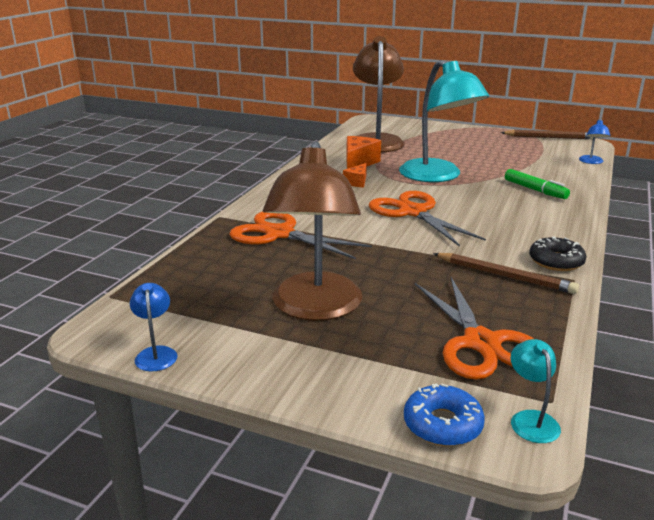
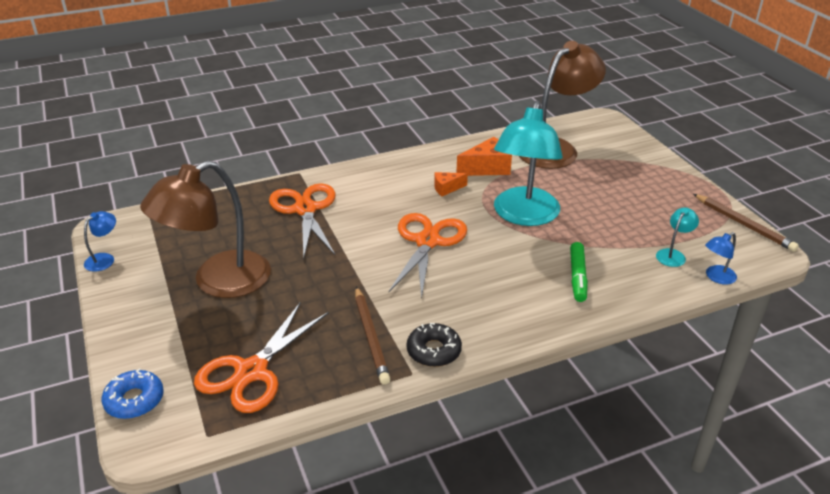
camera: 45 degrees right, 10 degrees up
turquoise lamp [511,339,561,443] -> turquoise lamp moved to [656,207,699,267]

